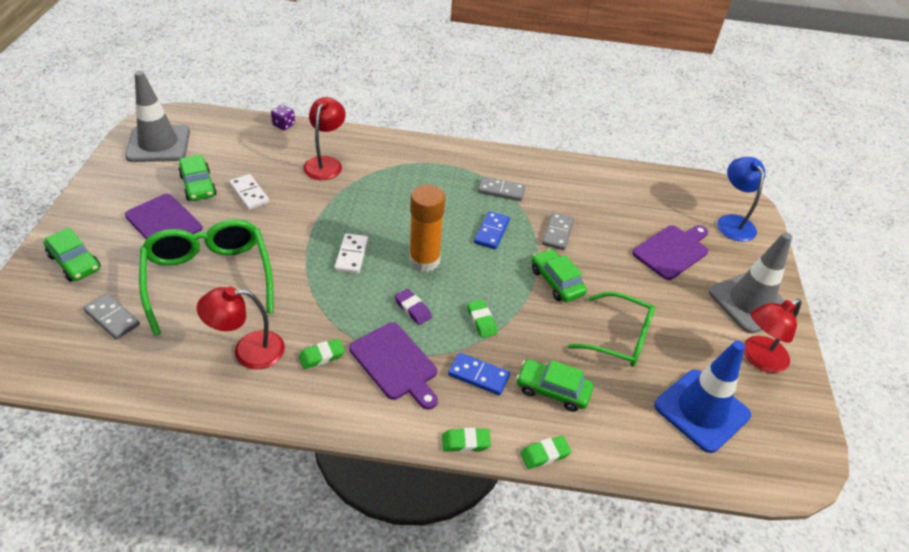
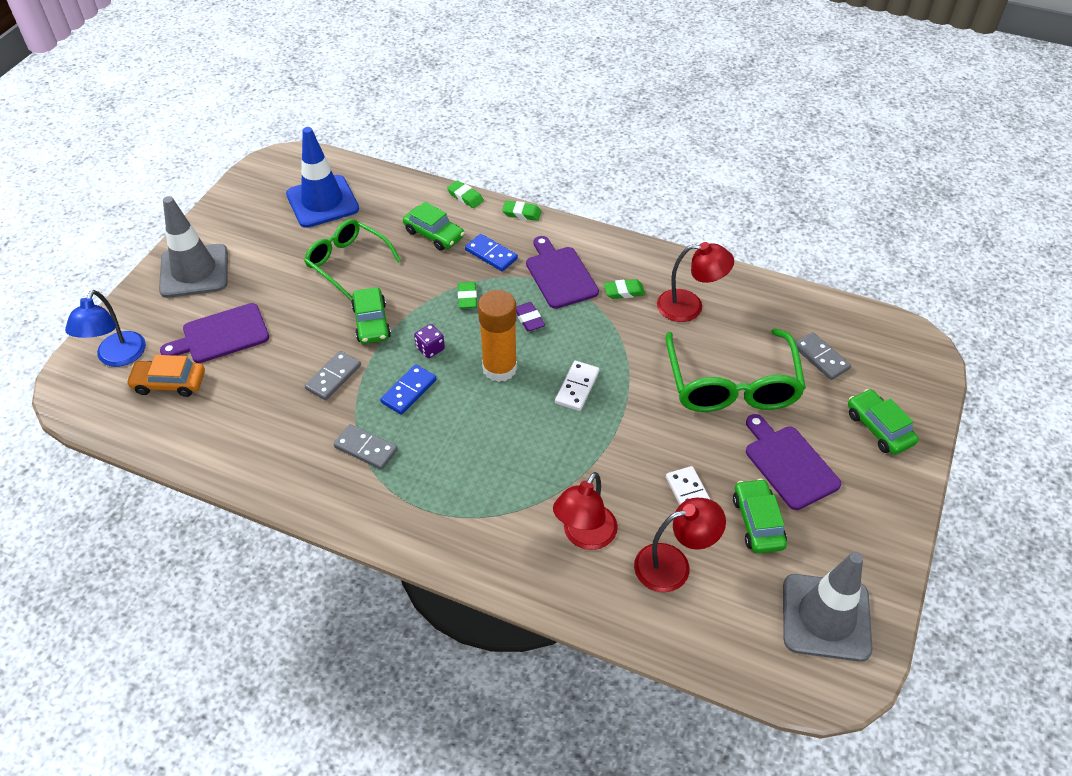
camera: 160 degrees left, 5 degrees up
purple dice [271,105,295,130] -> purple dice moved to [414,324,445,358]
green eraser [520,436,572,469] -> green eraser turned 45 degrees clockwise [447,180,484,208]
red lamp [744,299,801,373] -> red lamp moved to [634,498,726,593]
none -> orange car [126,355,205,397]

